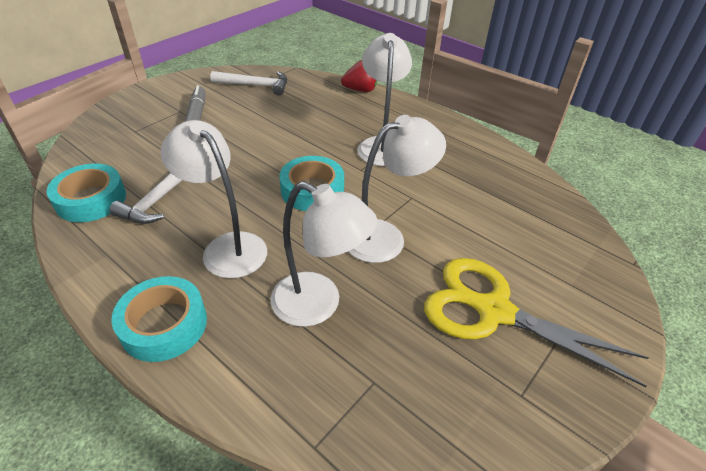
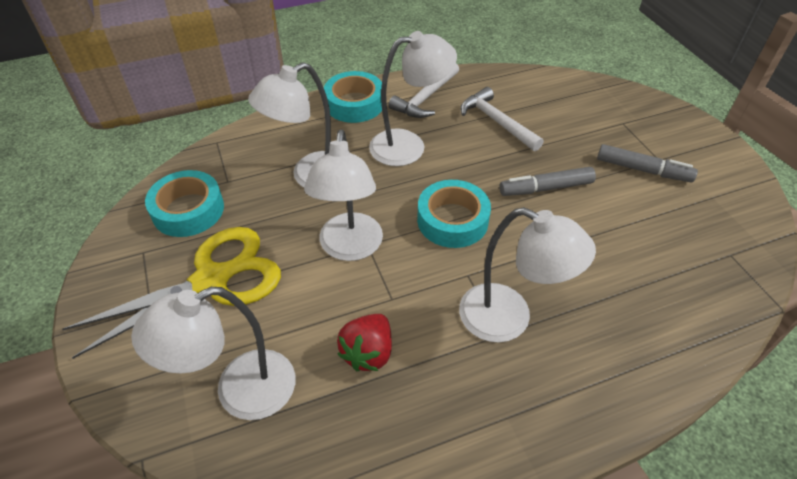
camera: 120 degrees right, 5 degrees up
turquoise tape [47,163,126,222] -> turquoise tape moved to [145,170,224,237]
white hammer [210,71,287,96] -> white hammer moved to [388,63,459,118]
red strawberry [341,60,377,92] -> red strawberry moved to [337,314,392,371]
none -> white lamp [131,287,296,420]
none -> grey marker [499,167,596,196]

